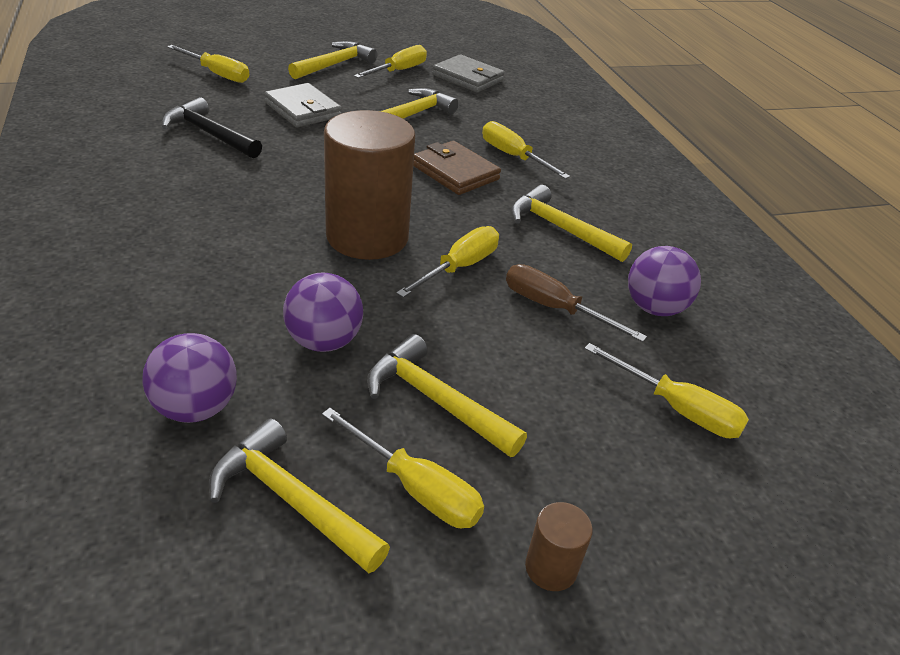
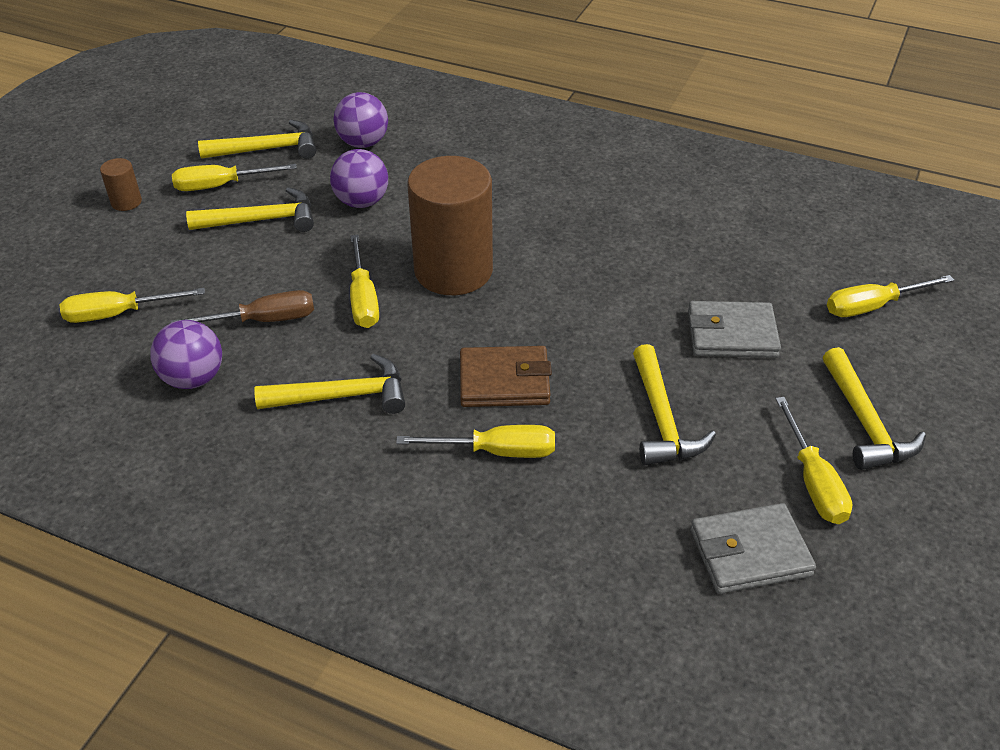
camera: 135 degrees right, 5 degrees up
black hammer [162,97,262,158] -> none

